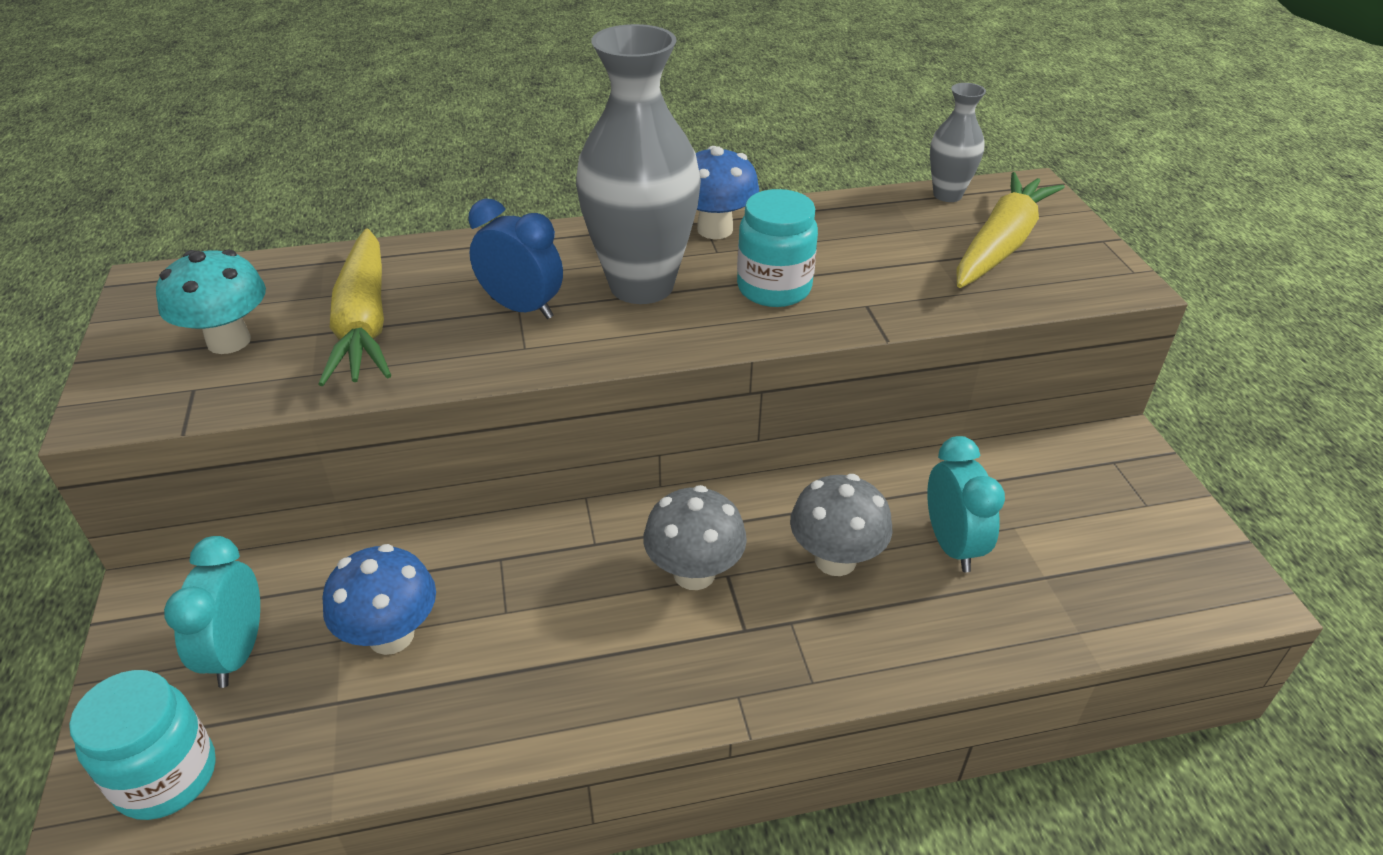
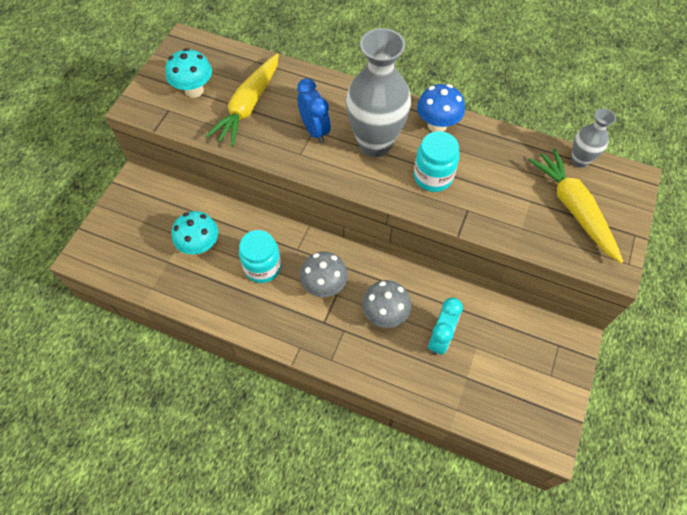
camera: 35 degrees right, 20 degrees up
turquoise jar [69,670,216,820] -> turquoise jar moved to [239,230,281,283]
turquoise clock [164,536,260,688] -> none
blue mushroom [323,544,436,655] -> turquoise mushroom [172,211,218,255]
yellow carrot [956,172,1065,288] -> yellow carrot turned 90 degrees counterclockwise [528,149,623,263]

